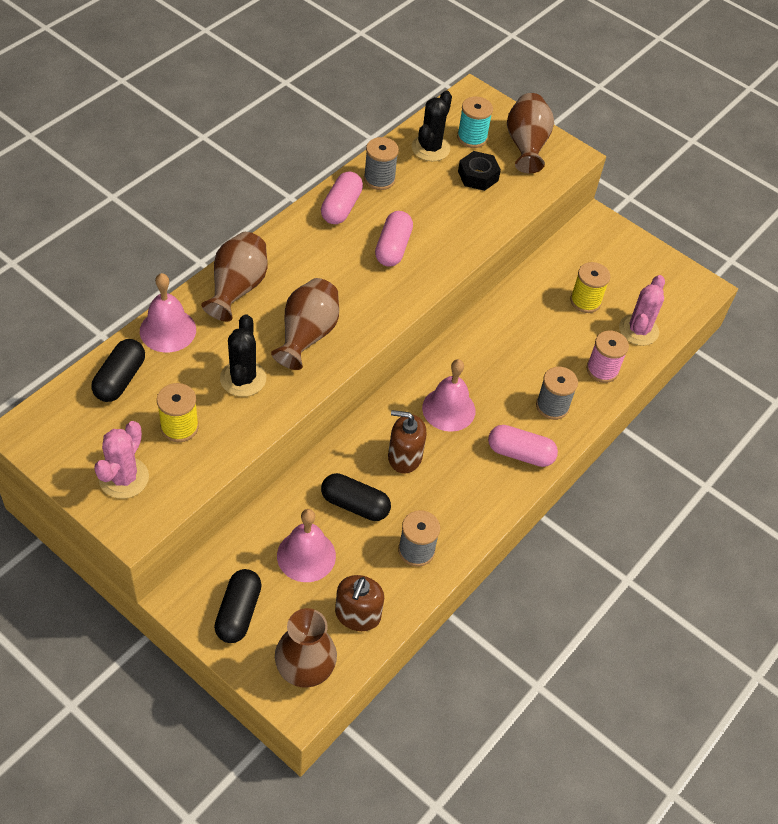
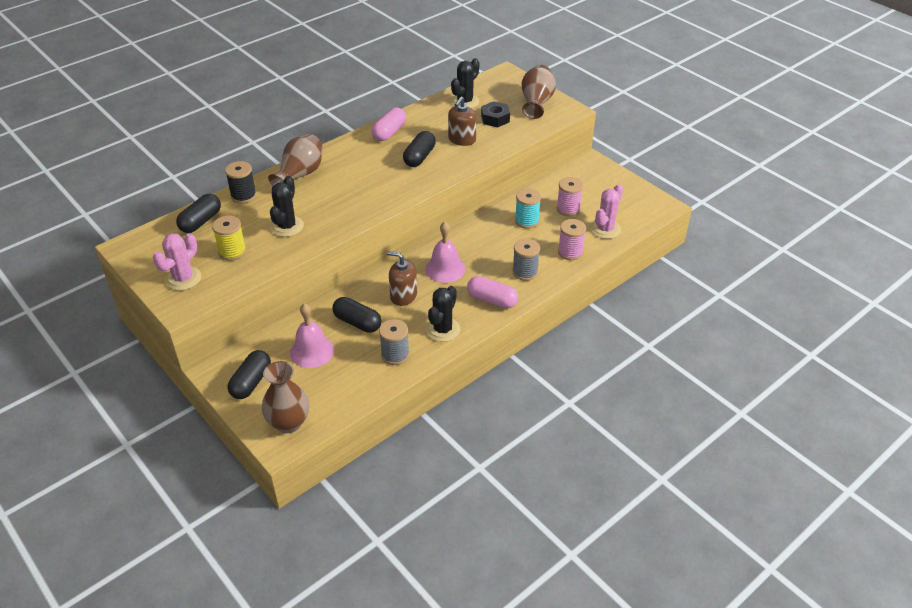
camera: 15 degrees right, 10 degrees down
pink bell [140,273,196,352] -> black spool [225,161,257,203]
brown vase [271,278,339,370] -> none
brown soap dispenser [335,575,384,631] -> brown soap dispenser moved to [448,96,477,146]
grey spool [364,137,399,190] -> none
pink capsule [375,211,413,266] -> black capsule [403,131,436,167]
turquoise spool [457,96,493,148] -> turquoise spool moved to [515,189,541,229]
yellow spool [570,262,610,313] -> pink spool [557,177,583,217]
none -> black cactus [426,286,460,342]

